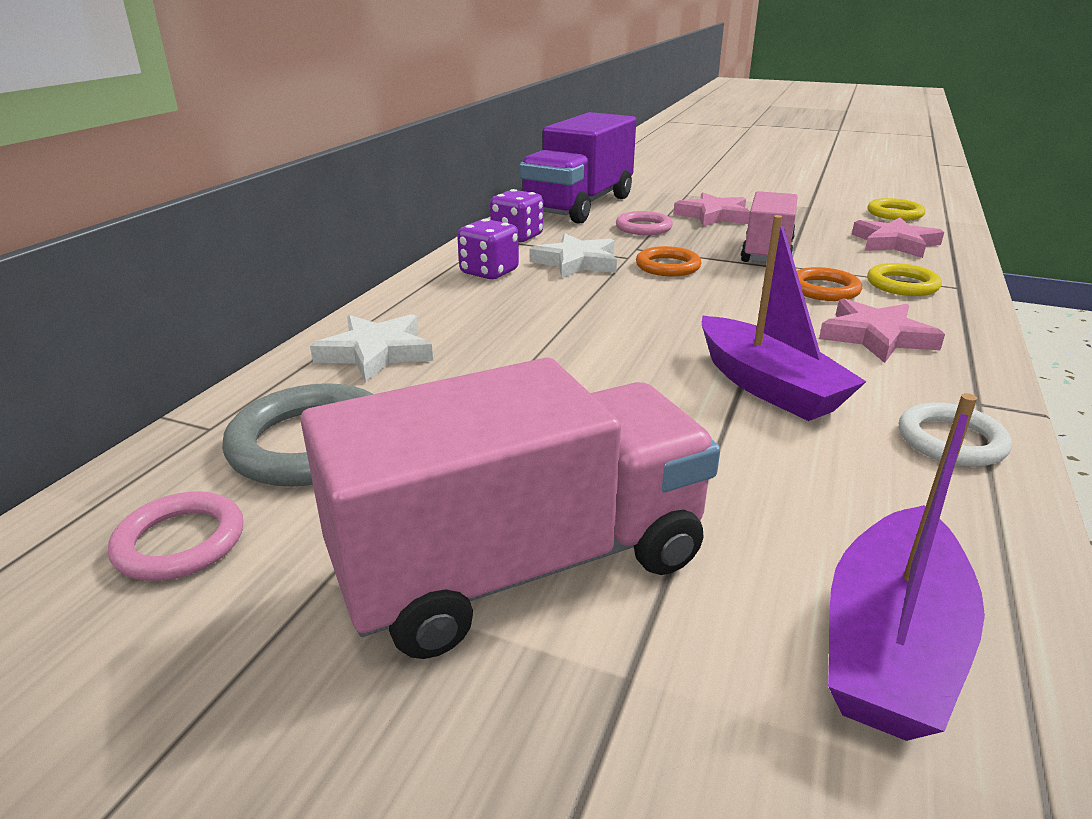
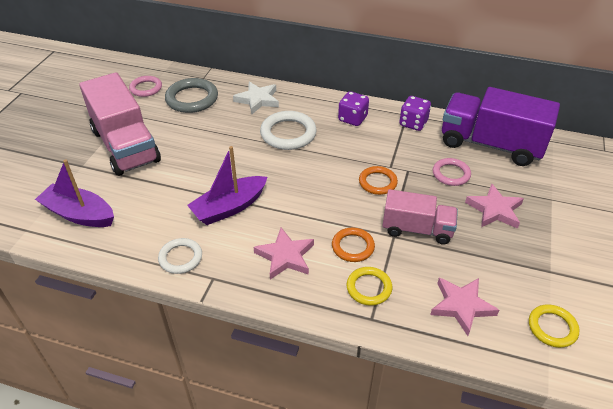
camera: 85 degrees right, 15 degrees up
white star [530,233,617,279] -> none
none -> white ring [260,111,317,150]

